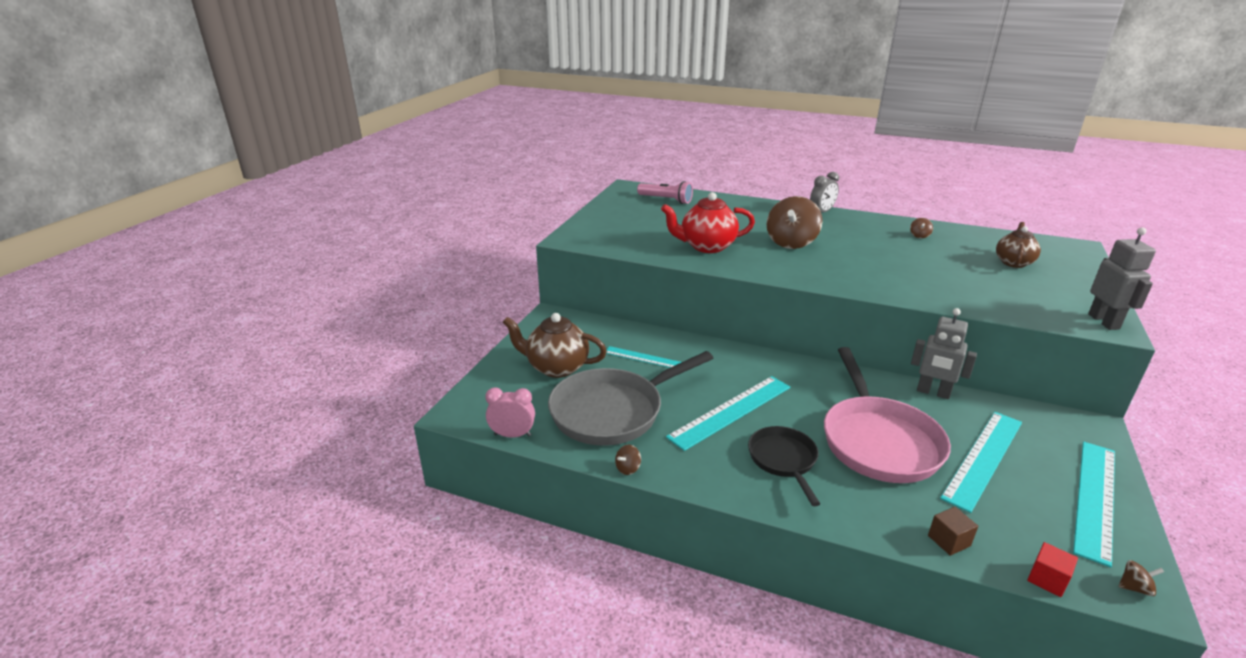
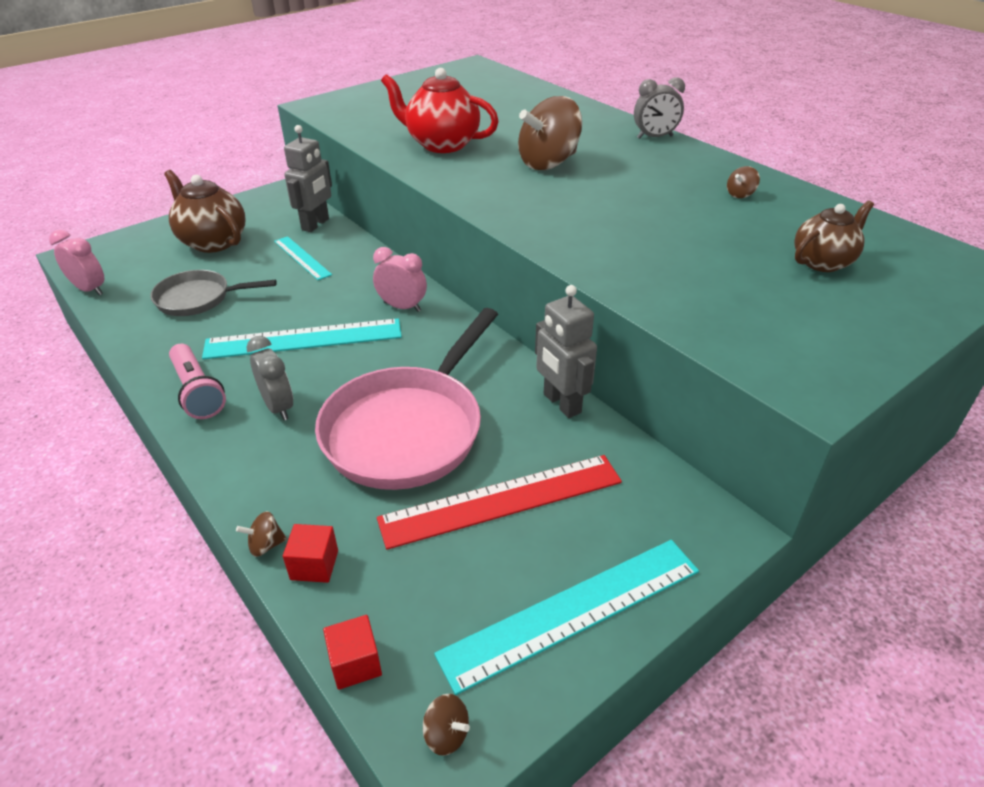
camera: 30 degrees right, 10 degrees up
grey pan [548,351,713,446] -> grey pan [150,270,277,316], size x0.57
brown spinning top [615,445,641,475] -> brown spinning top moved to [236,511,287,557]
pink flashlight [637,181,693,204] -> pink flashlight moved to [169,344,226,419]
black pan [748,426,820,506] -> grey clock [246,336,293,421]
brown cube [928,507,978,556] -> red cube [283,524,338,583]
turquoise ruler [940,412,1022,513] -> red ruler [377,455,622,550]
grey robot [1088,227,1156,330] -> grey robot moved to [284,125,332,232]
none -> pink clock [373,247,427,312]

